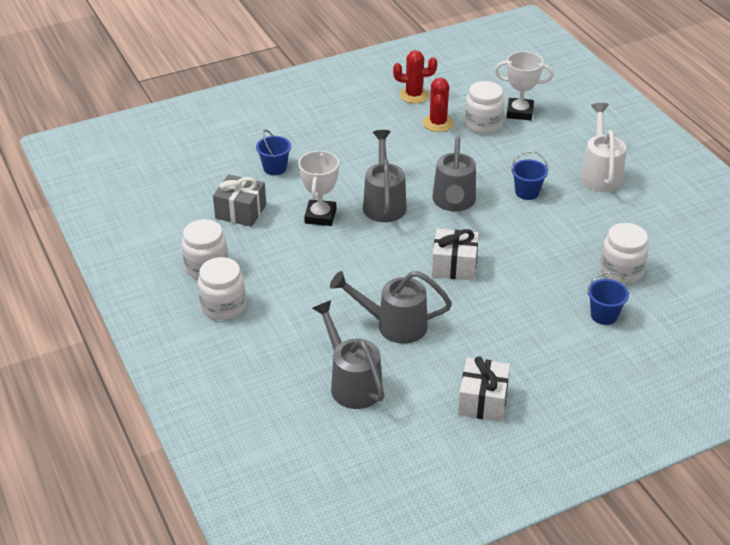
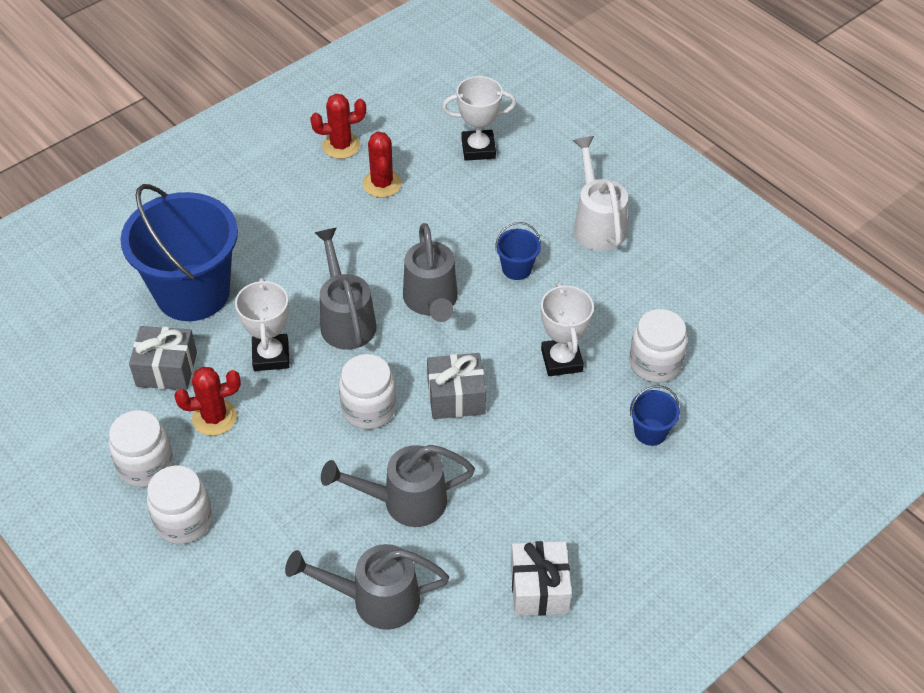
camera: 15 degrees left, 10 degrees up
blue bucket [256,130,291,175] -> blue bucket [120,184,238,321], size x2.44
grey watering can [312,300,384,409] -> grey watering can turned 45 degrees counterclockwise [285,544,449,630]
white gift [432,229,479,281] -> grey gift [427,353,486,419]
white jar [465,81,504,134] -> white jar moved to [339,354,396,429]
none -> red cactus [174,367,241,436]
none -> white trophy [541,283,594,376]

